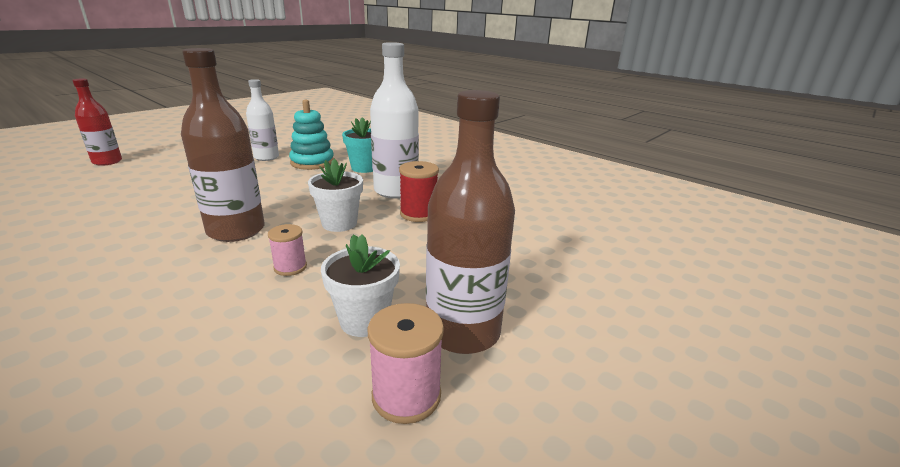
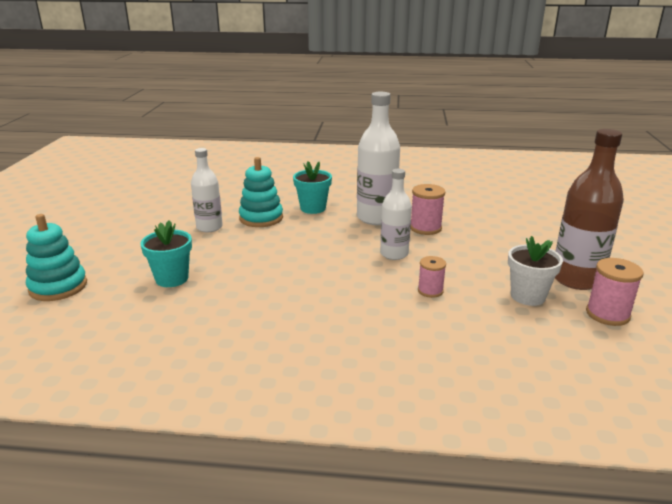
camera: 35 degrees left, 0 degrees up
red bottle [72,79,122,166] -> turquoise stacking toy [26,214,87,301]
brown bottle [181,48,265,242] -> none
white flower pot [308,159,363,232] -> white bottle [380,169,412,260]
red spool [399,161,439,222] -> pink spool [411,184,445,235]
none -> turquoise flower pot [140,220,192,287]

